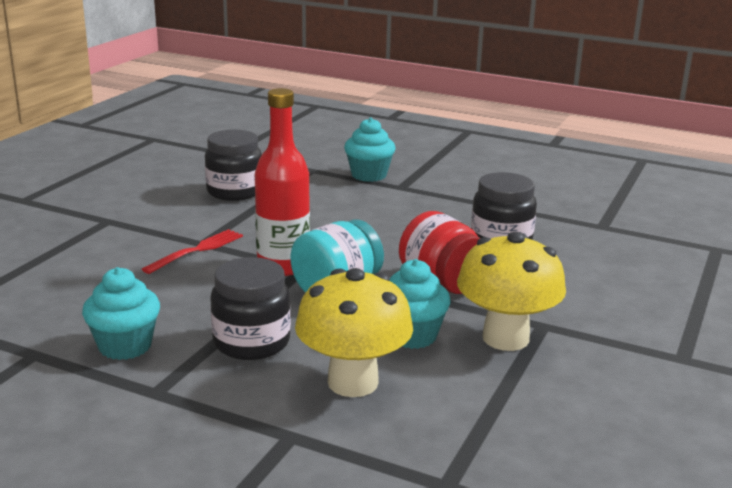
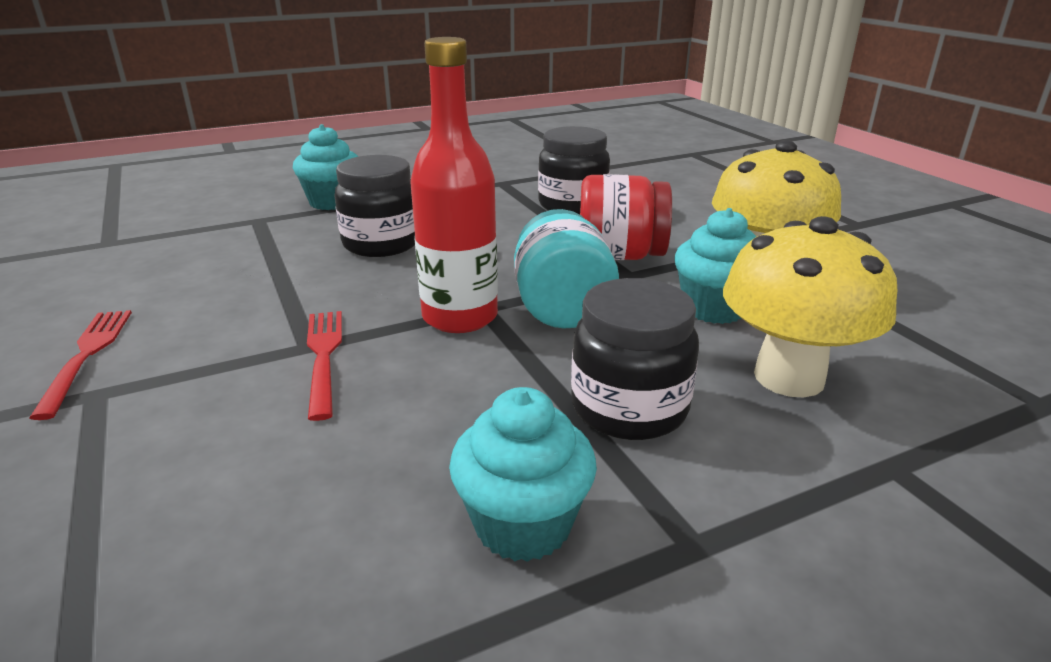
camera: 50 degrees left, 5 degrees up
black jar [205,130,262,201] -> black jar moved to [334,155,415,257]
none -> red fork [29,310,132,420]

